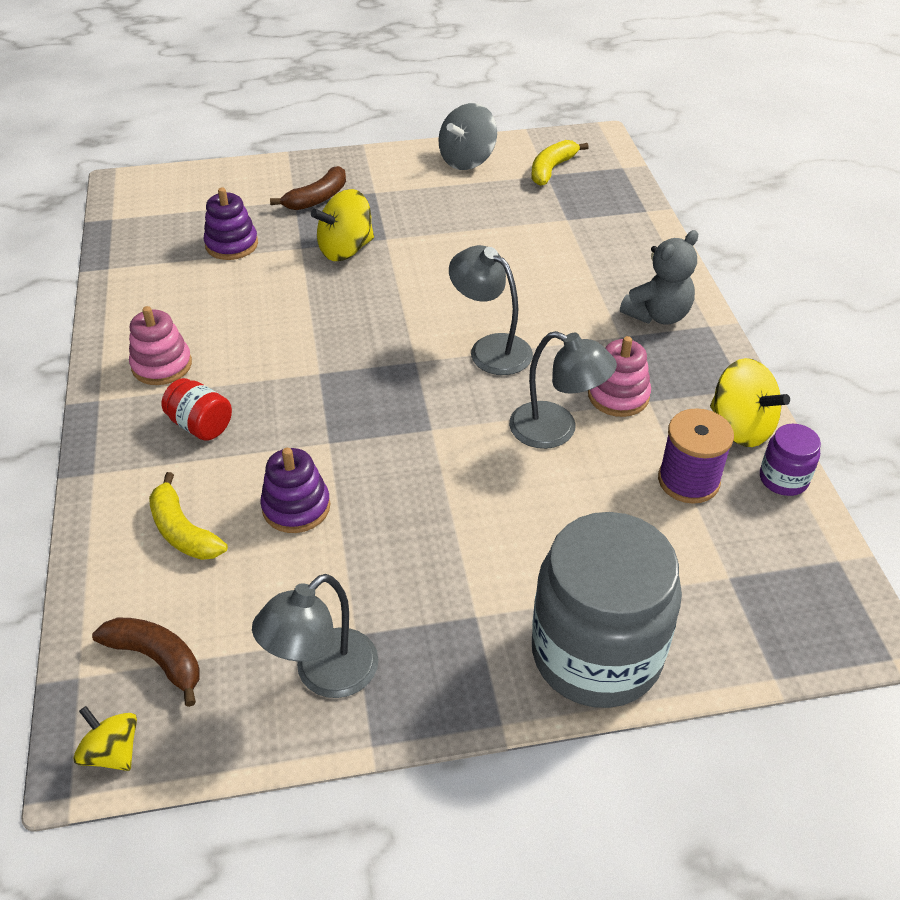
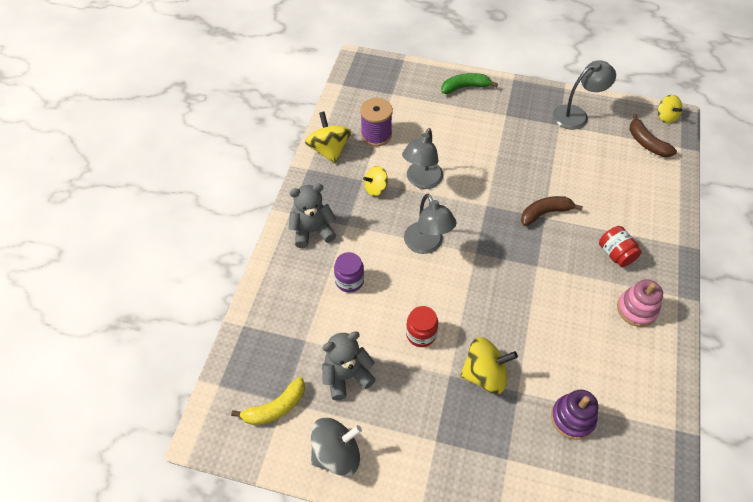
camera: 155 degrees left, 10 degrees up
yellow banana [149,472,228,560] -> none
purple stacking toy [260,448,330,533] -> none
brown banana [270,166,346,210] -> brown banana moved to [521,196,583,226]
grey lamp [509,331,617,449] -> grey lamp turned 120 degrees counterclockwise [402,128,443,189]
grey jar [532,512,682,708] -> green banana [441,73,498,94]
pink stacking toy [588,336,651,417] -> yellow spinning top [363,166,388,196]
purple jar [760,424,821,496] -> purple jar moved to [334,252,364,293]
none -> grey teddy bear [322,331,376,400]
none -> red jar [406,306,438,347]

